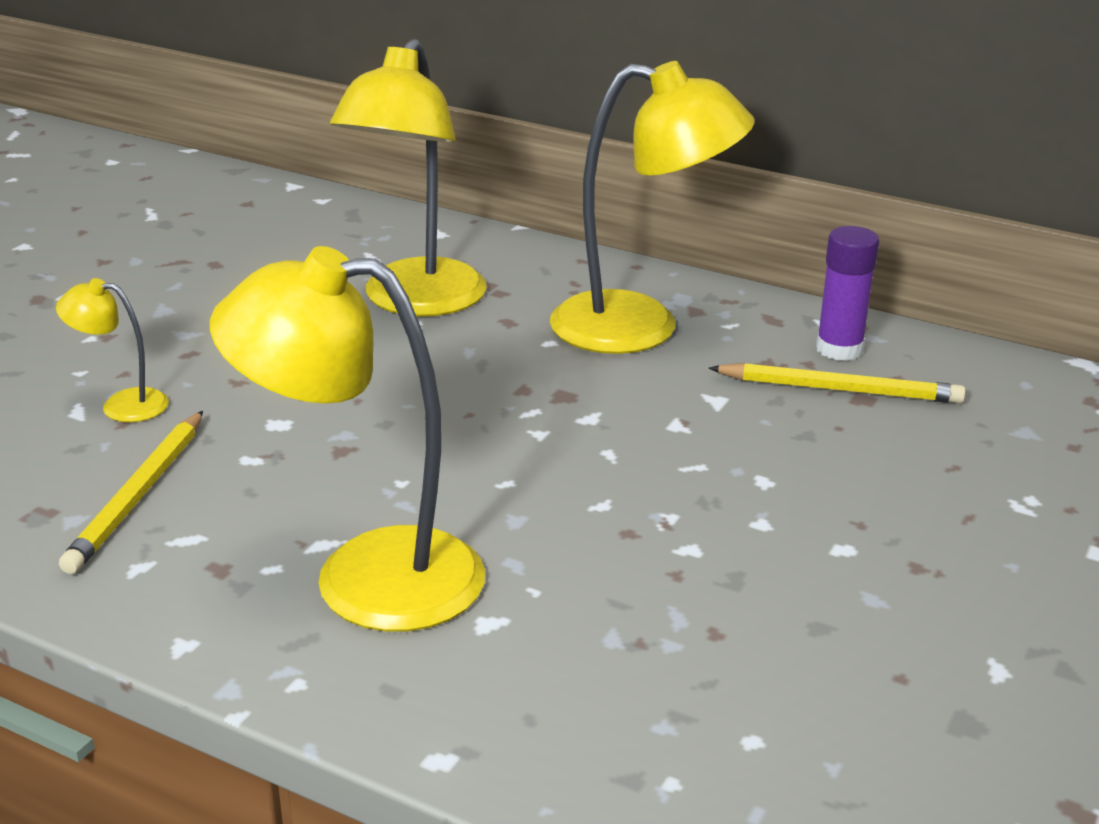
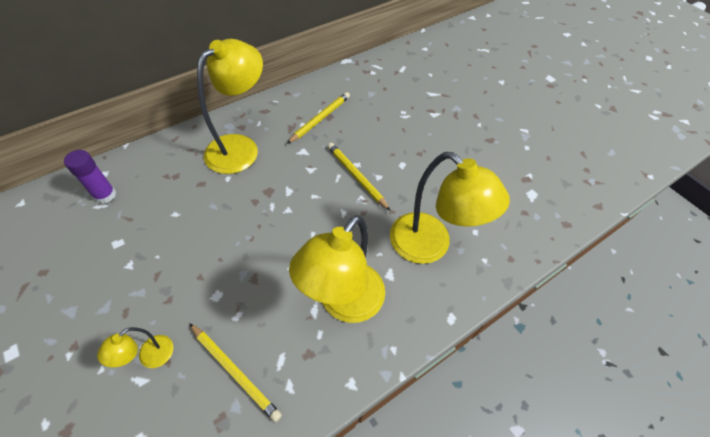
camera: 65 degrees left, 25 degrees up
yellow lamp [330,39,487,316] -> yellow lamp moved to [390,152,510,264]
purple glue stick [816,226,879,361] -> purple glue stick moved to [64,150,116,204]
none -> yellow pencil [327,143,390,210]

